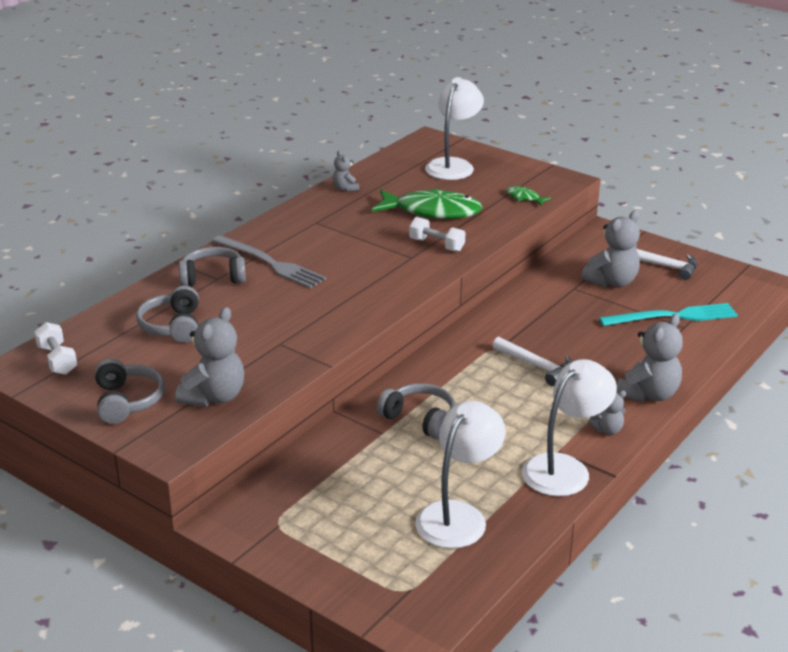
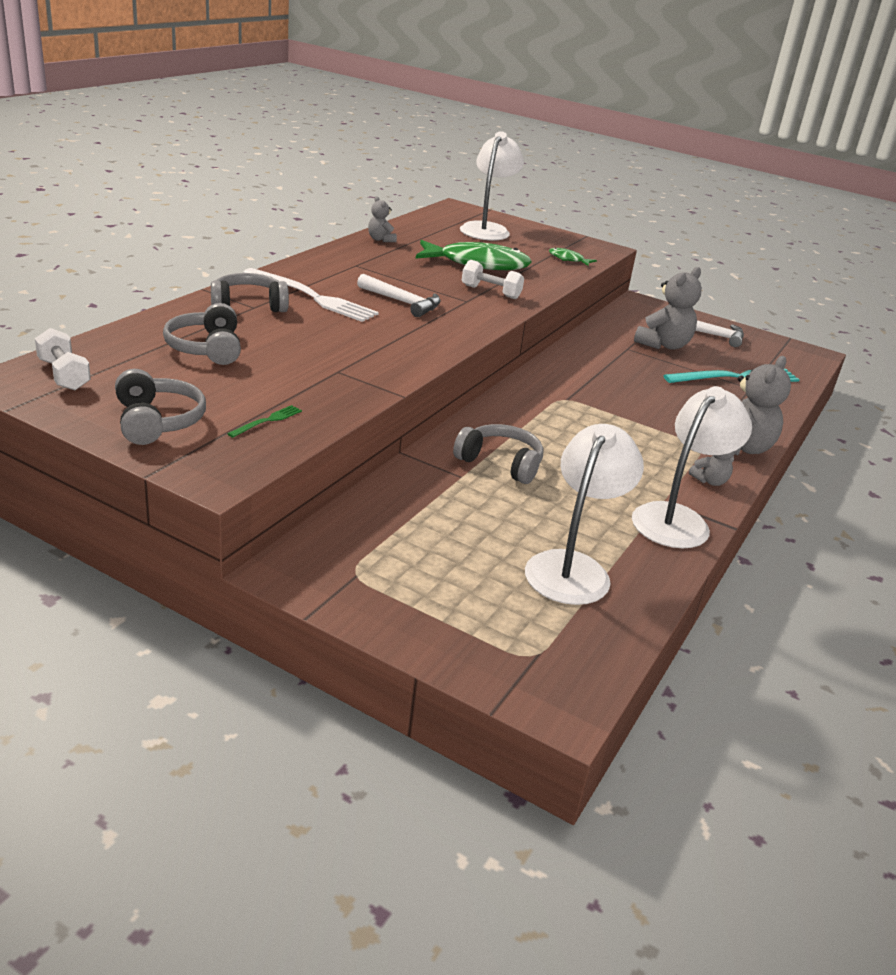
camera: 10 degrees left, 0 degrees up
grey teddy bear [176,307,244,406] -> green fork [227,405,302,438]
grey fork [212,235,326,289] -> white fork [243,268,379,322]
white hammer [493,337,572,386] -> white hammer moved to [357,274,441,317]

